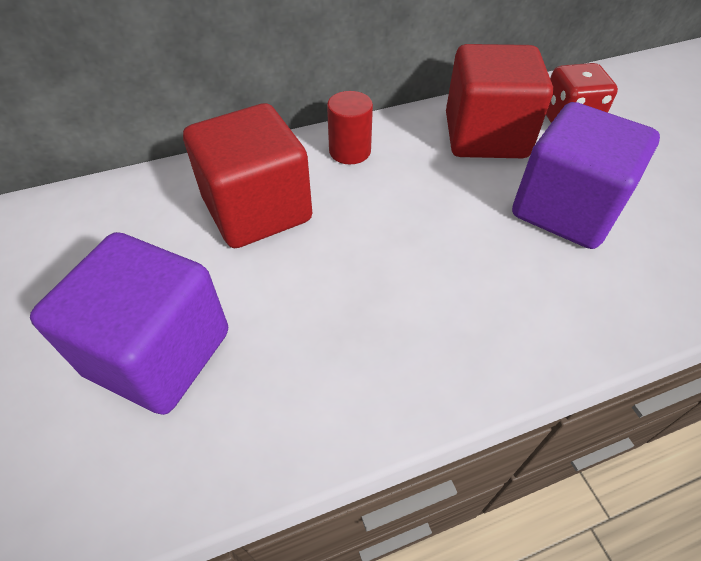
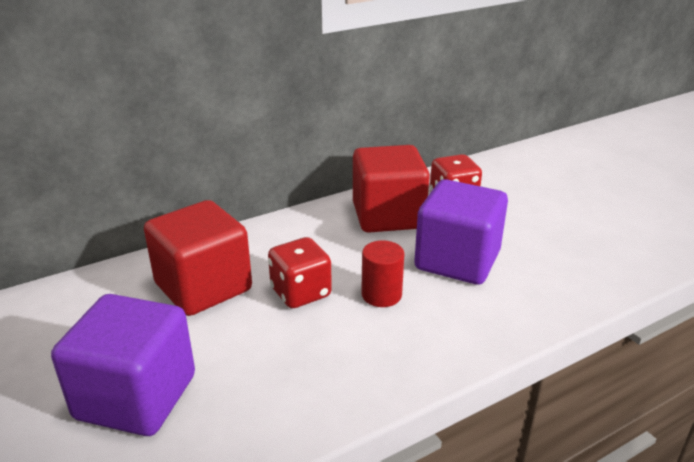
camera: 10 degrees left, 20 degrees down
red cylinder [327,91,373,164] -> red cylinder moved to [361,240,404,307]
none -> red dice [268,237,332,308]

